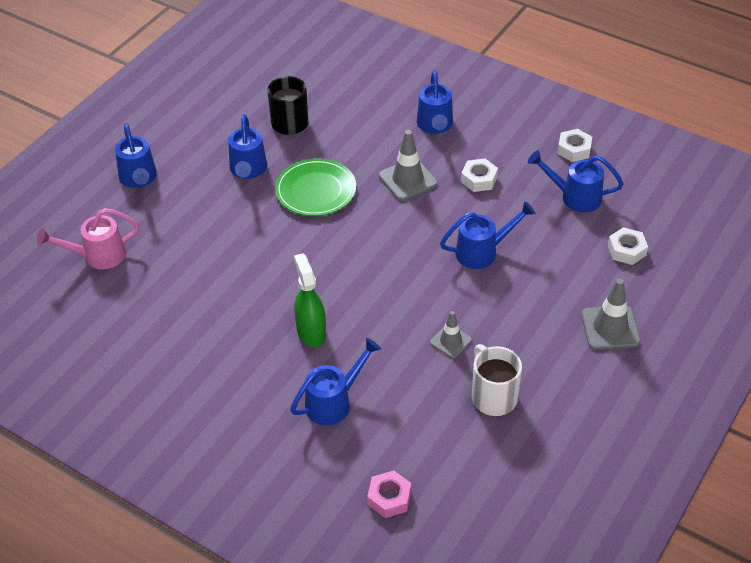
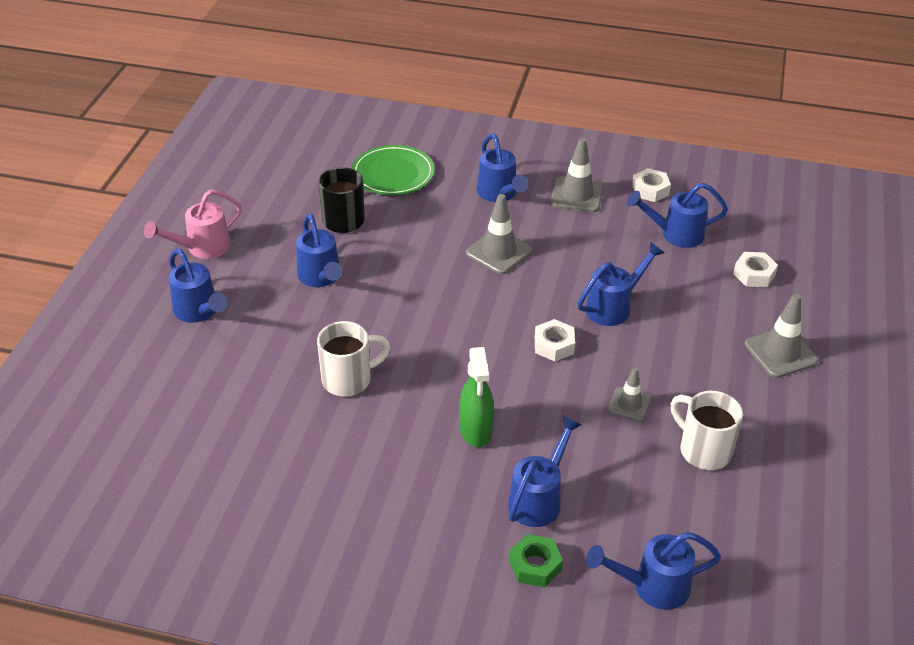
camera: 20 degrees left, 5 degrees down
pink watering can [37,208,139,269] -> pink watering can moved to [144,189,242,259]
green plate [275,159,356,216] -> green plate moved to [352,145,435,195]
green spray bottle [294,253,326,347] -> green spray bottle turned 150 degrees counterclockwise [459,347,494,447]
pink nut [367,470,411,518] -> blue watering can [586,532,721,610]
white nut [461,158,498,192] -> white nut moved to [535,319,575,361]
none -> white mug [317,321,391,397]
none -> green nut [509,534,563,587]
none -> grey traffic cone [551,138,603,212]

